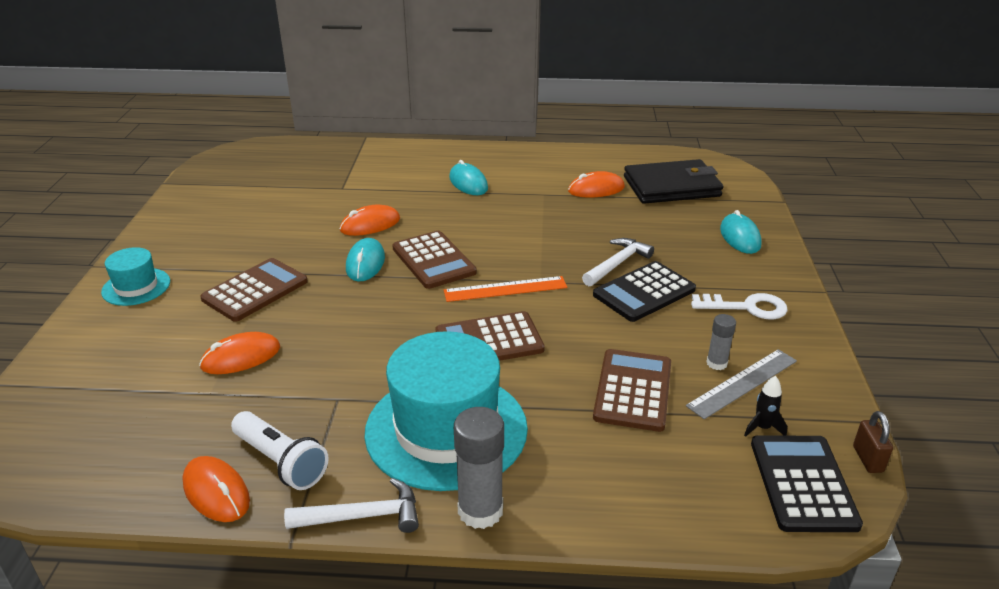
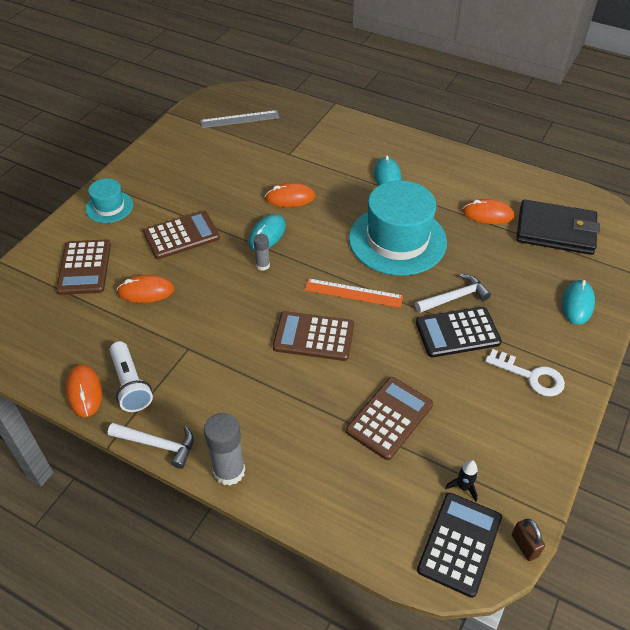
camera: 25 degrees right, 15 degrees up
turquoise hat [364,331,528,491] -> turquoise hat moved to [349,180,447,276]
brown calculator [392,231,477,289] -> brown calculator moved to [56,240,111,295]
grey ruler [686,349,797,419] -> grey ruler moved to [200,110,279,128]
grey glue stick [706,314,736,370] -> grey glue stick moved to [253,234,270,271]
brown padlock [853,411,893,473] -> brown padlock turned 45 degrees counterclockwise [512,519,545,561]

